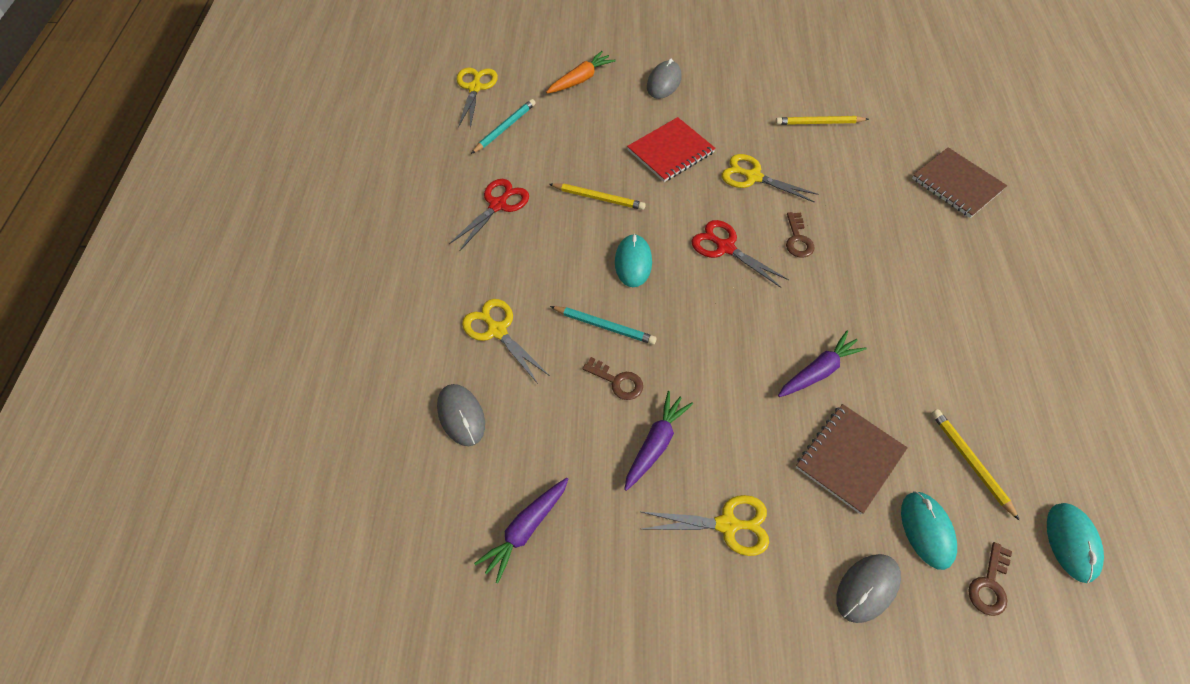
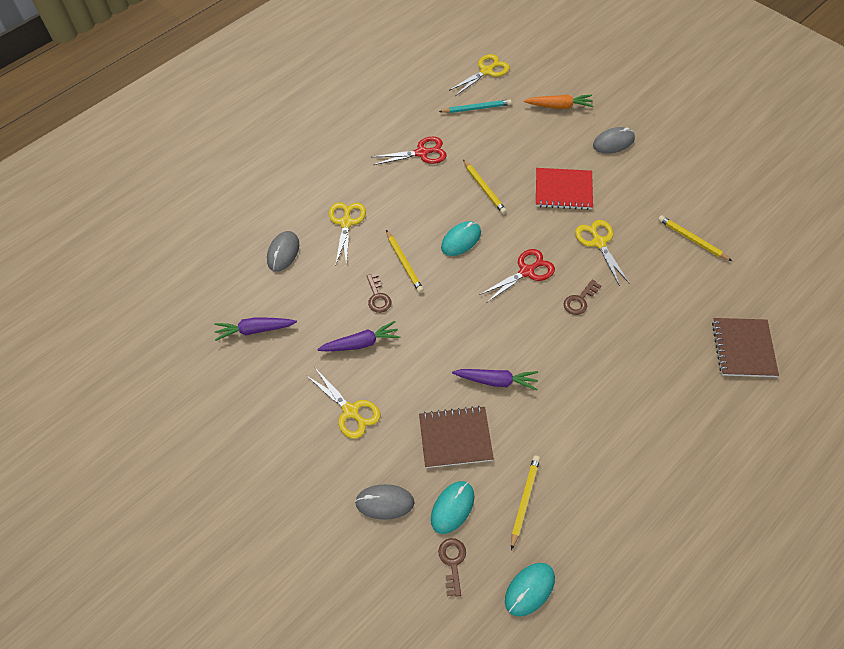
camera: 45 degrees right, 0 degrees up
turquoise pencil [550,306,657,345] -> yellow pencil [386,230,424,293]
red scissors [691,220,789,288] -> red scissors turned 60 degrees clockwise [479,249,555,303]
brown key [968,542,1012,616] -> brown key turned 105 degrees clockwise [438,538,466,597]

